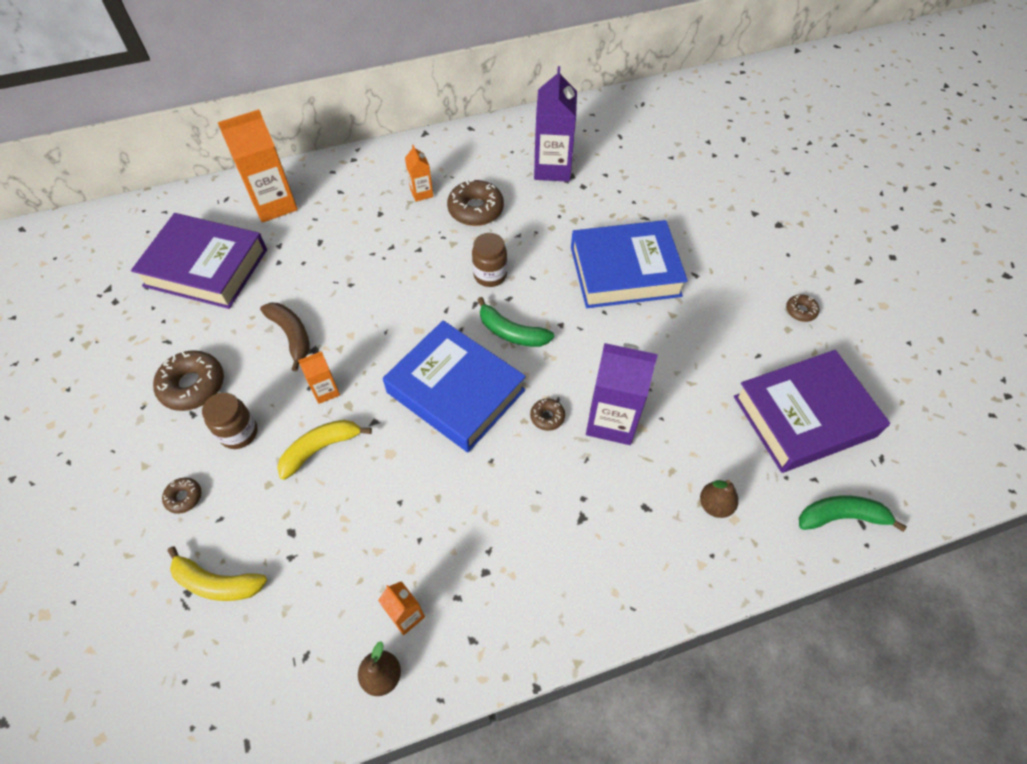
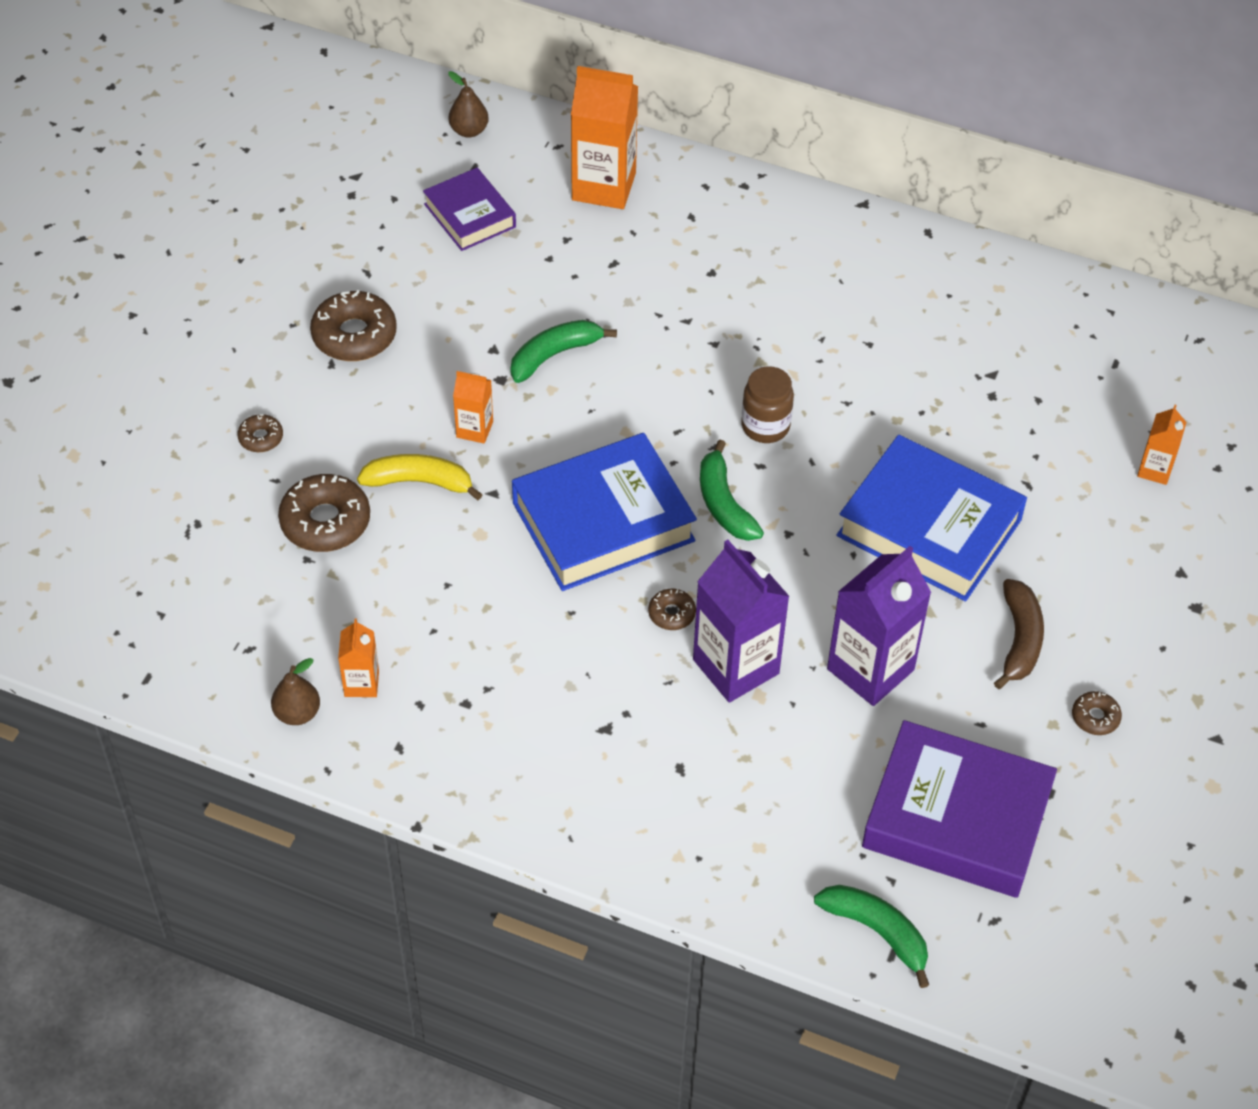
camera: 40 degrees right, 5 degrees down
purple book [131,213,267,309] -> purple book [423,168,516,251], size x0.58
yellow banana [168,546,267,601] -> none
brown jar [202,392,258,449] -> none
brown banana [260,303,310,371] -> brown banana moved to [994,579,1044,689]
blue book [383,320,526,452] -> blue book turned 75 degrees clockwise [512,433,697,591]
orange carton [405,145,433,202] -> orange carton moved to [1137,405,1187,485]
brown donut [447,179,504,226] -> brown donut moved to [278,474,370,552]
purple carton [534,66,577,182] -> purple carton moved to [827,546,931,706]
brown pear [700,480,739,518] -> brown pear moved to [448,71,489,138]
none -> green banana [510,320,617,383]

